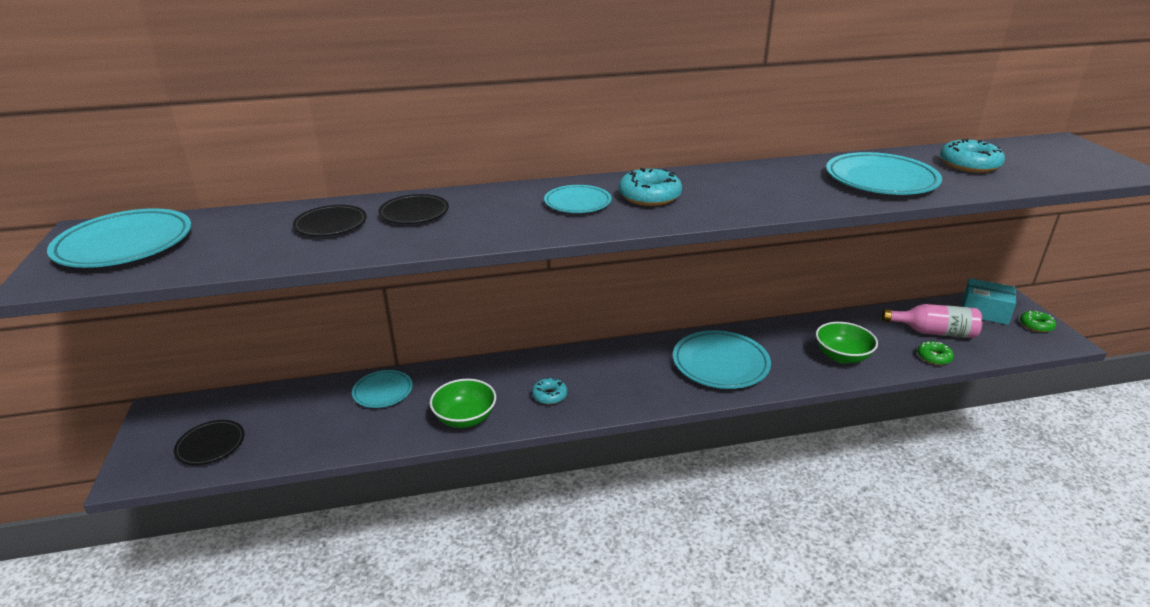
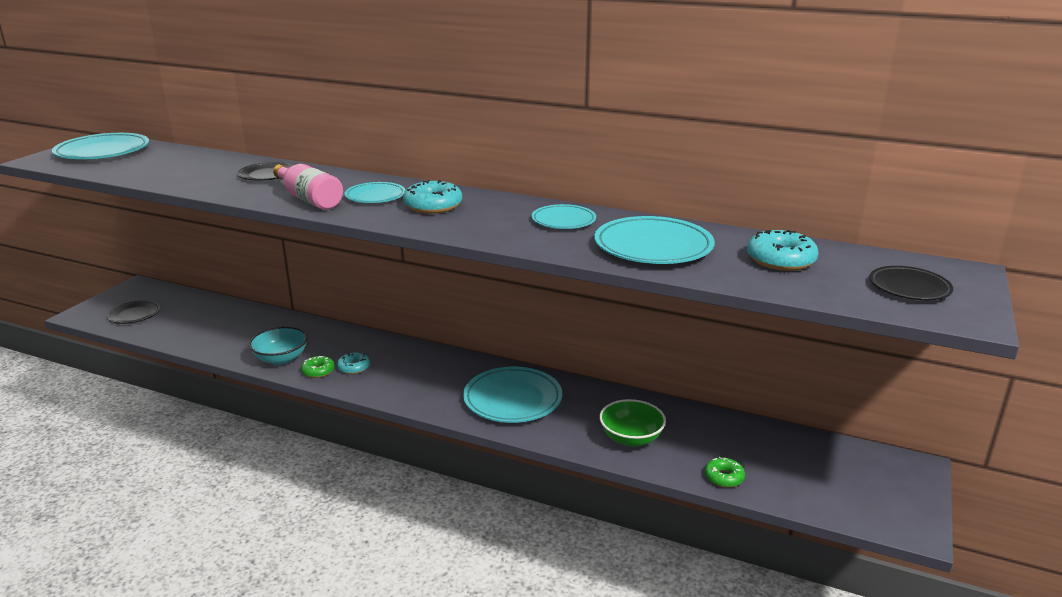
camera: 35 degrees right, 5 degrees down
black plate [293,205,367,236] -> black plate moved to [870,266,953,300]
turquoise plate [352,370,413,408] -> turquoise plate moved to [531,204,596,229]
green bowl [430,379,496,428] -> turquoise bowl [249,326,308,365]
pink bottle [882,304,983,338] -> pink bottle moved to [273,164,343,210]
turquoise box [962,278,1016,325] -> none
green donut [1020,311,1056,333] -> green donut moved to [301,356,335,378]

